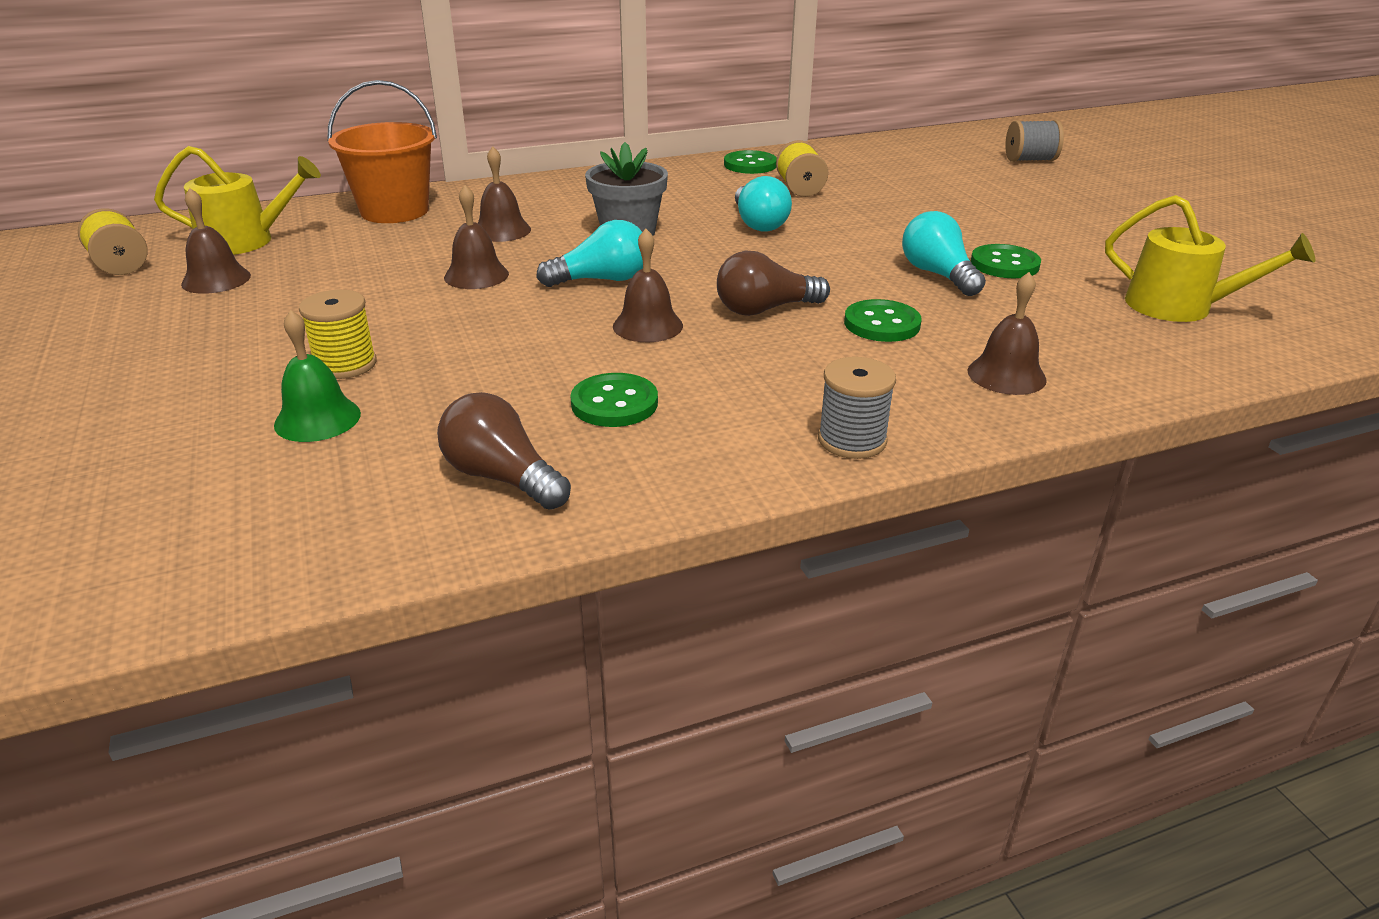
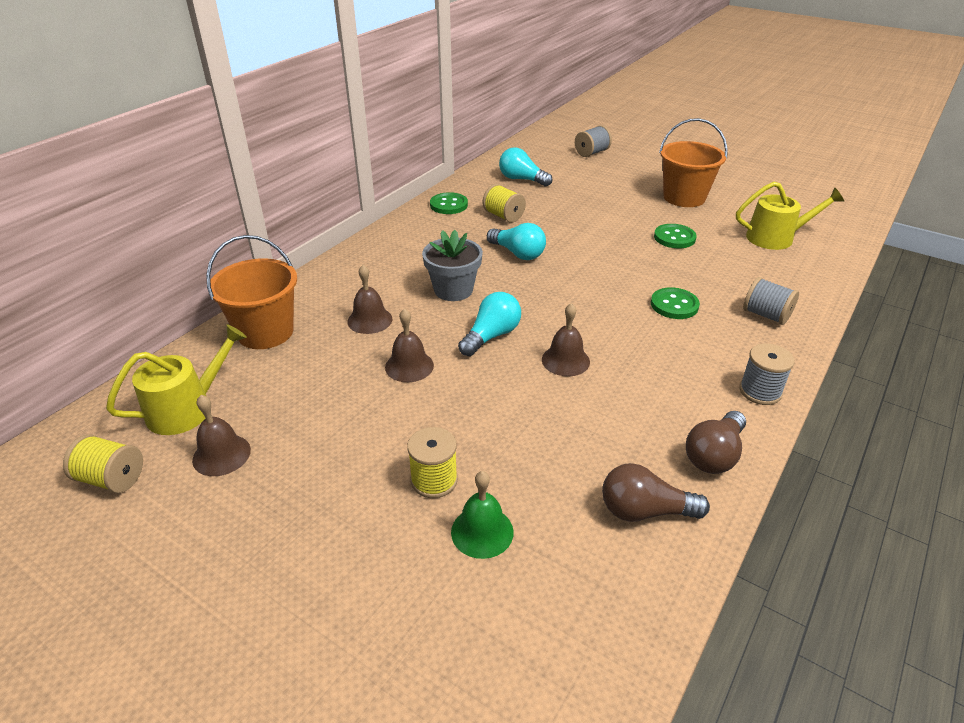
camera: 35 degrees left, 5 degrees up
green button [570,373,658,427] -> none
brown light bulb [717,251,830,316] -> brown light bulb moved to [686,411,746,474]
turquoise light bulb [902,211,986,296] -> turquoise light bulb moved to [499,147,553,187]
brown bell [967,272,1047,395] -> grey spool [743,277,799,325]
none -> orange bucket [659,118,728,207]

